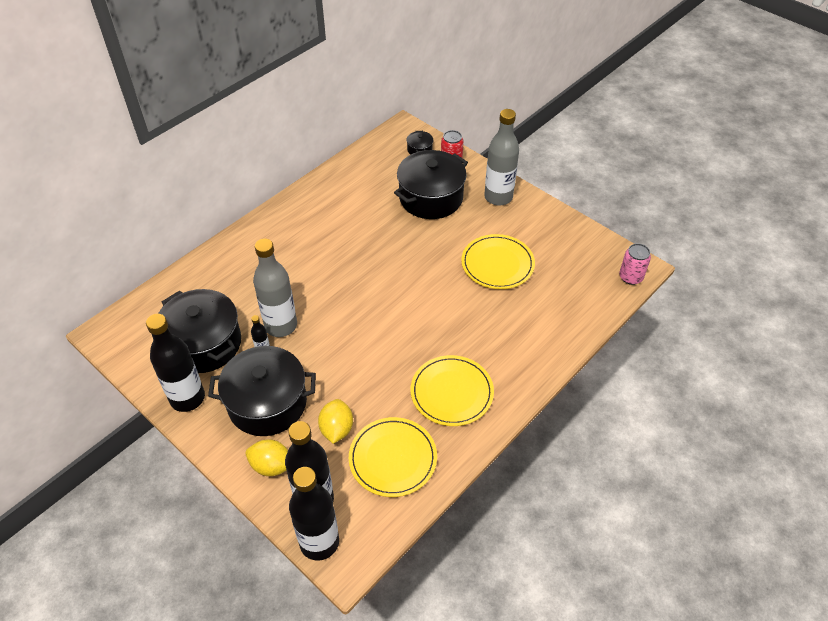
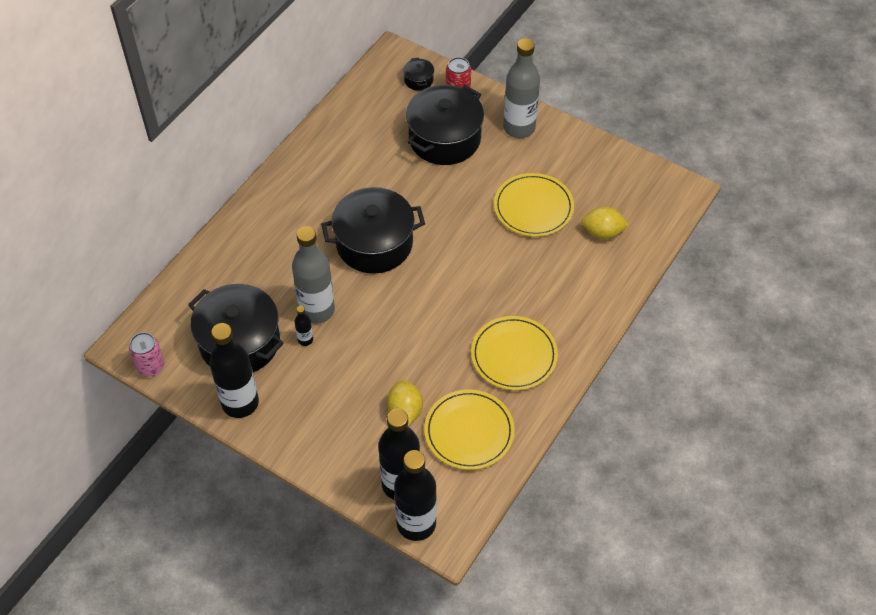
camera: 10 degrees left, 5 degrees up
black pot [208,346,316,436] -> black pot moved to [321,187,425,274]
yellow lemon [245,439,288,476] -> yellow lemon moved to [582,206,629,239]
pink can [619,243,651,285] -> pink can moved to [129,332,165,377]

